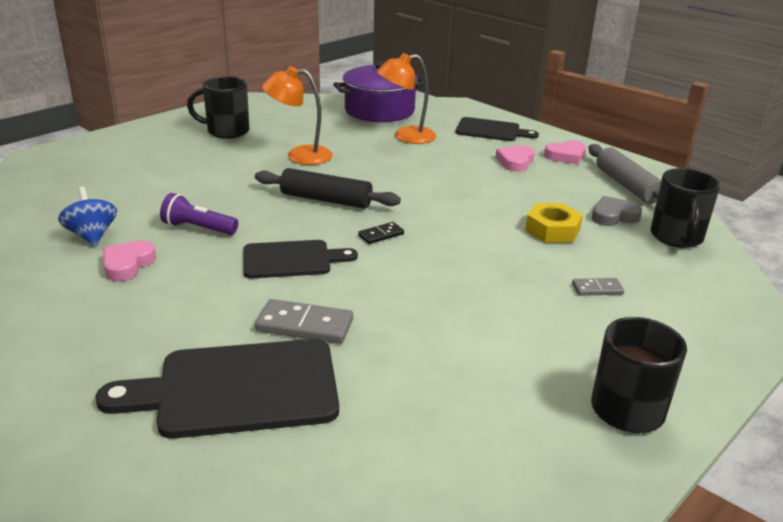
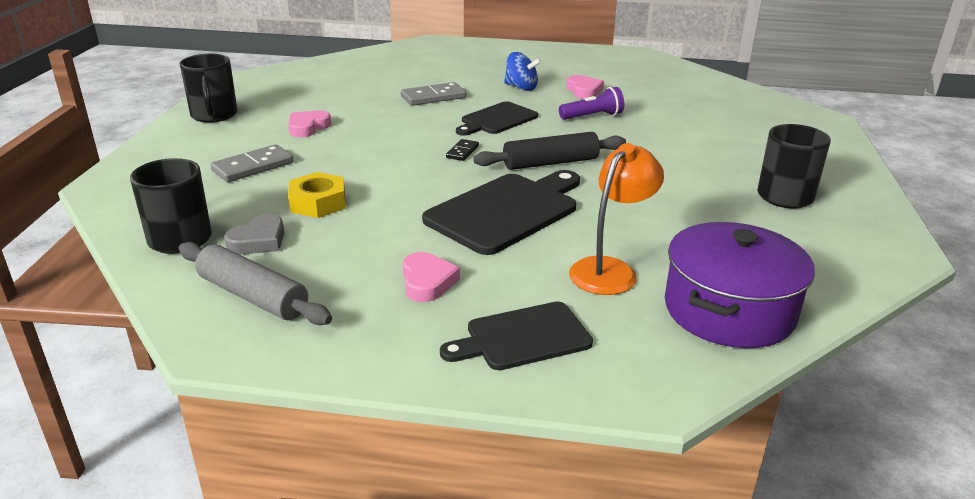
camera: 145 degrees right, 0 degrees up
blue spinning top [58,187,117,246] -> blue spinning top moved to [504,52,542,91]
black cutting board [96,339,339,439] -> black cutting board moved to [422,170,580,255]
orange lamp [262,66,333,165] -> none
pink heart [544,140,586,164] -> pink heart moved to [288,110,331,137]
grey domino [572,278,624,296] -> grey domino [210,144,294,182], size x1.75

